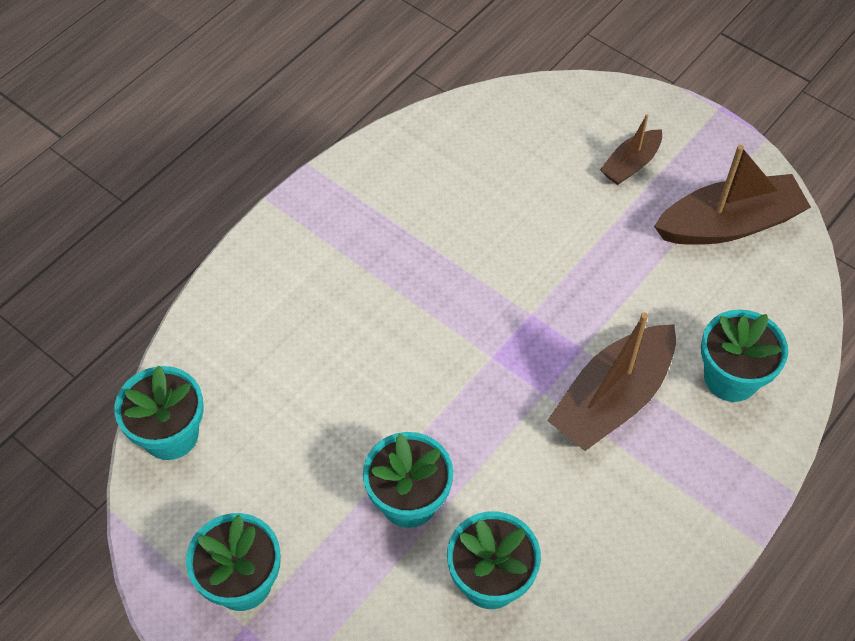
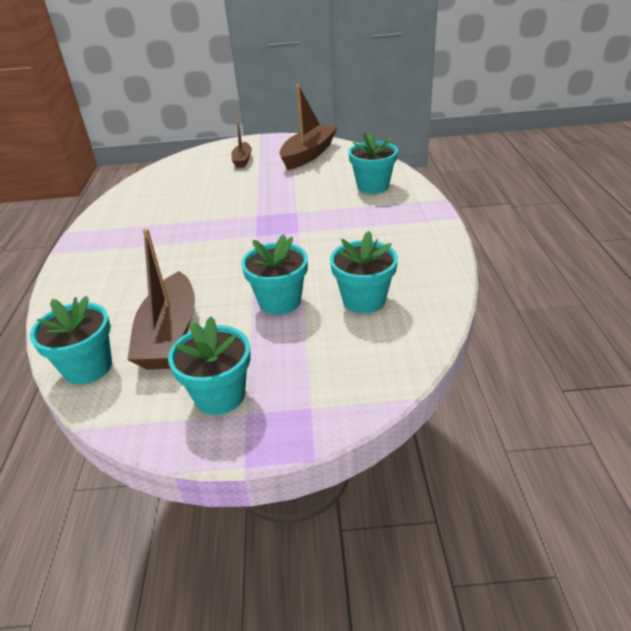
camera: 40 degrees left, 20 degrees down
brown boat [547,312,676,451] -> brown boat moved to [127,228,195,370]

